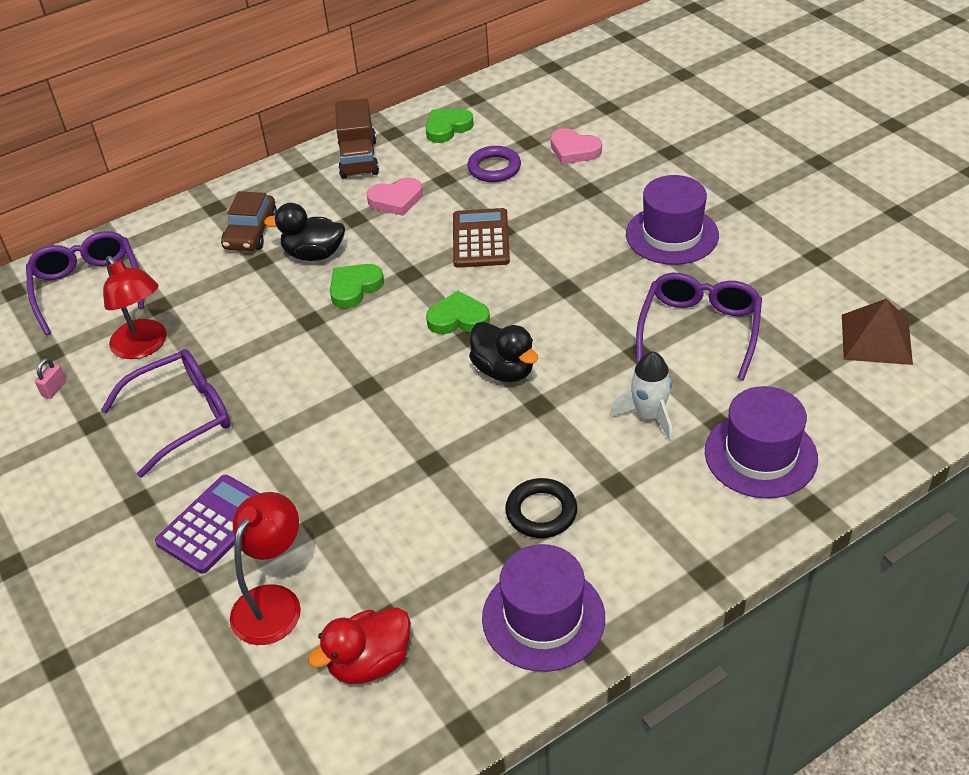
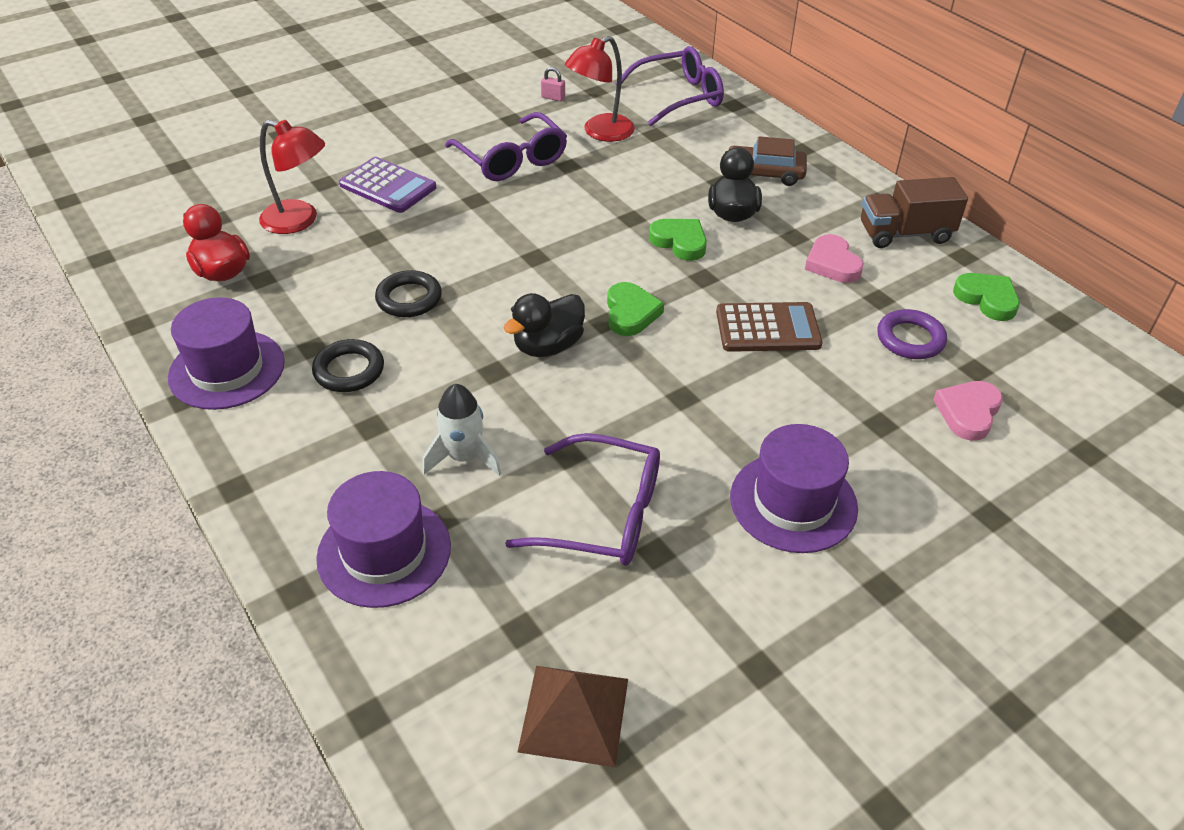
camera: 85 degrees right, 0 degrees up
none -> black ring [375,270,442,317]

